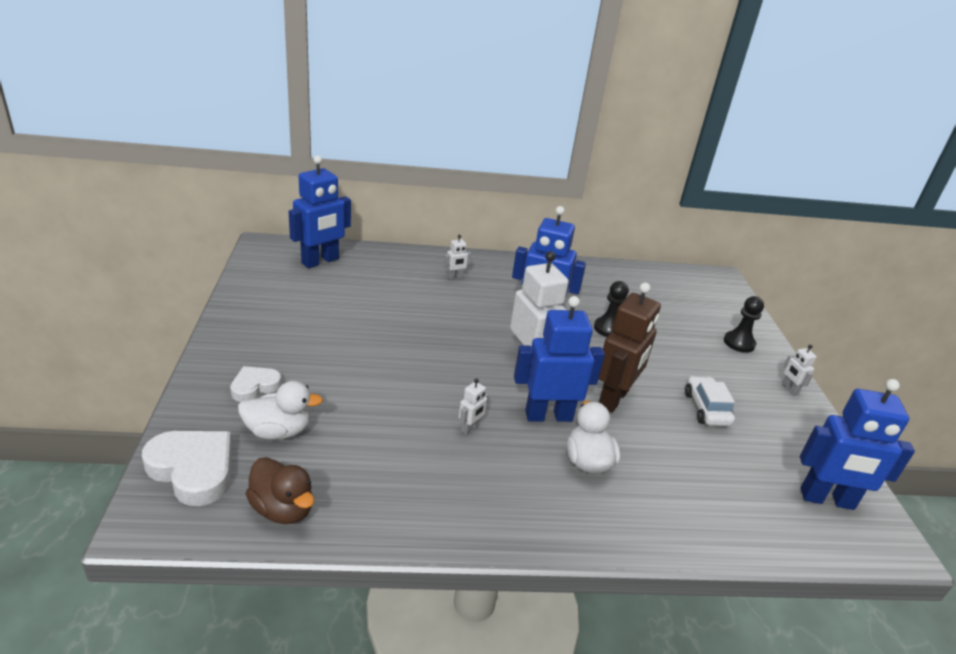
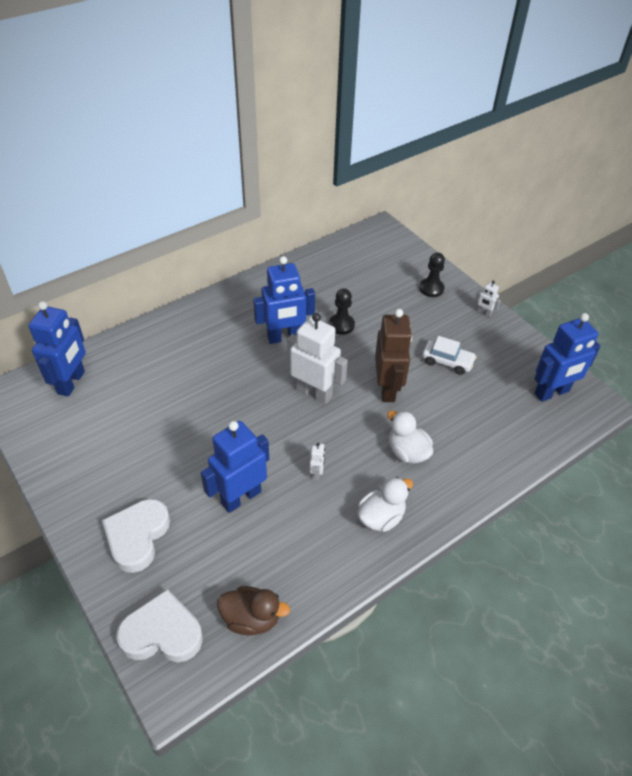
camera: 30 degrees left, 15 degrees up
white heart [230,366,282,402] -> white heart [102,499,170,573], size x1.67
white duck [238,381,323,440] -> white duck moved to [357,477,413,532]
white robot [444,235,471,279] -> none
blue robot [514,296,605,422] -> blue robot moved to [201,421,269,513]
white car [685,376,735,426] -> white car turned 150 degrees clockwise [422,336,477,375]

